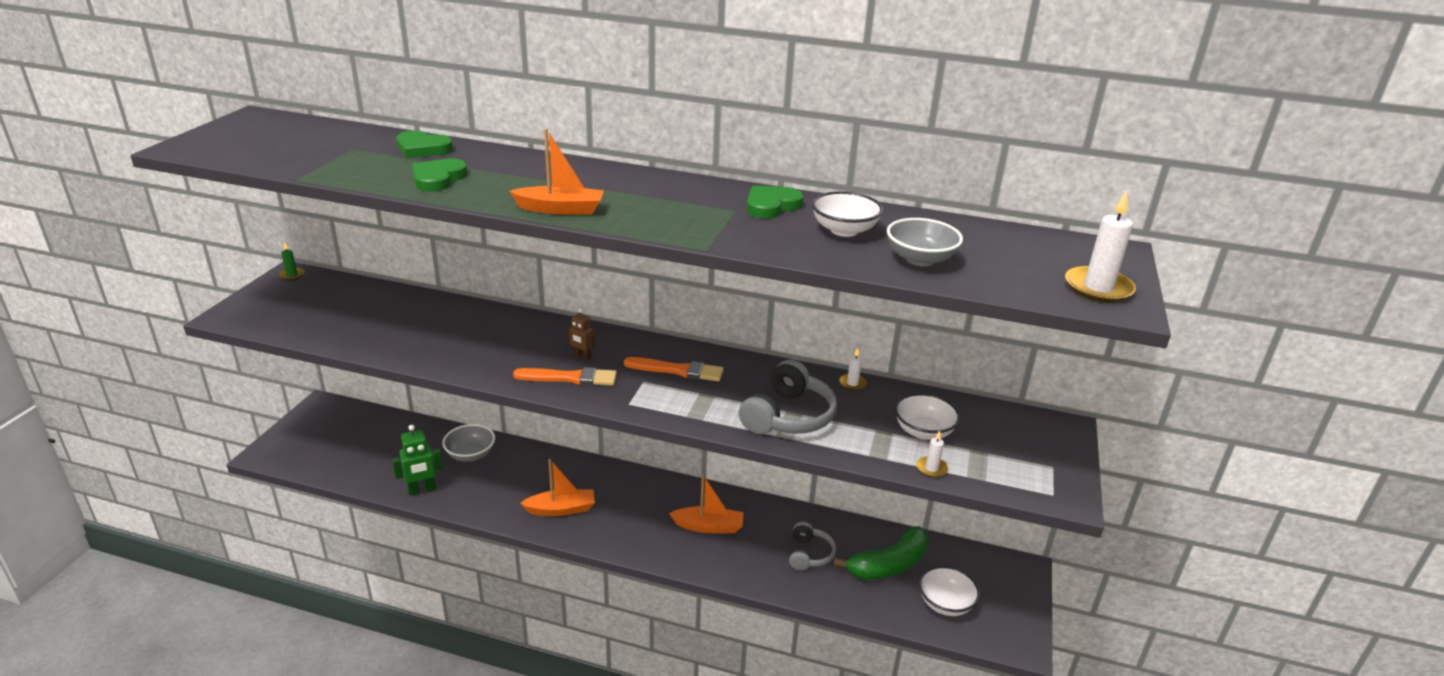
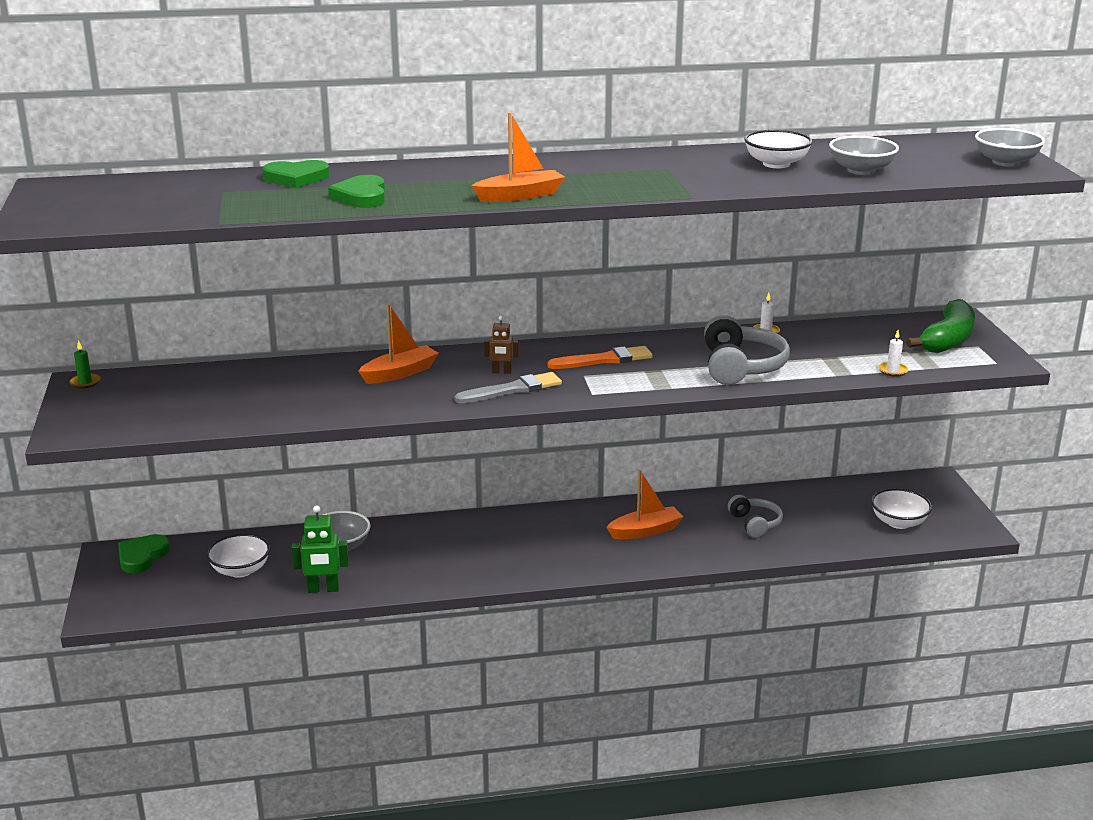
camera: 25 degrees left, 5 degrees down
green robot [392,425,443,496] -> green robot turned 45 degrees clockwise [291,506,349,593]
orange brush [513,367,617,386] -> grey brush [454,372,562,403]
orange boat [520,459,595,516] -> orange boat moved to [358,304,439,384]
green heart [747,186,803,218] -> green heart moved to [118,534,170,573]
green banana [833,526,929,580] -> green banana moved to [906,299,975,353]
white bowl [894,393,961,440] -> white bowl moved to [206,534,270,578]
white candle [1065,192,1136,302] -> grey bowl [975,128,1045,167]

